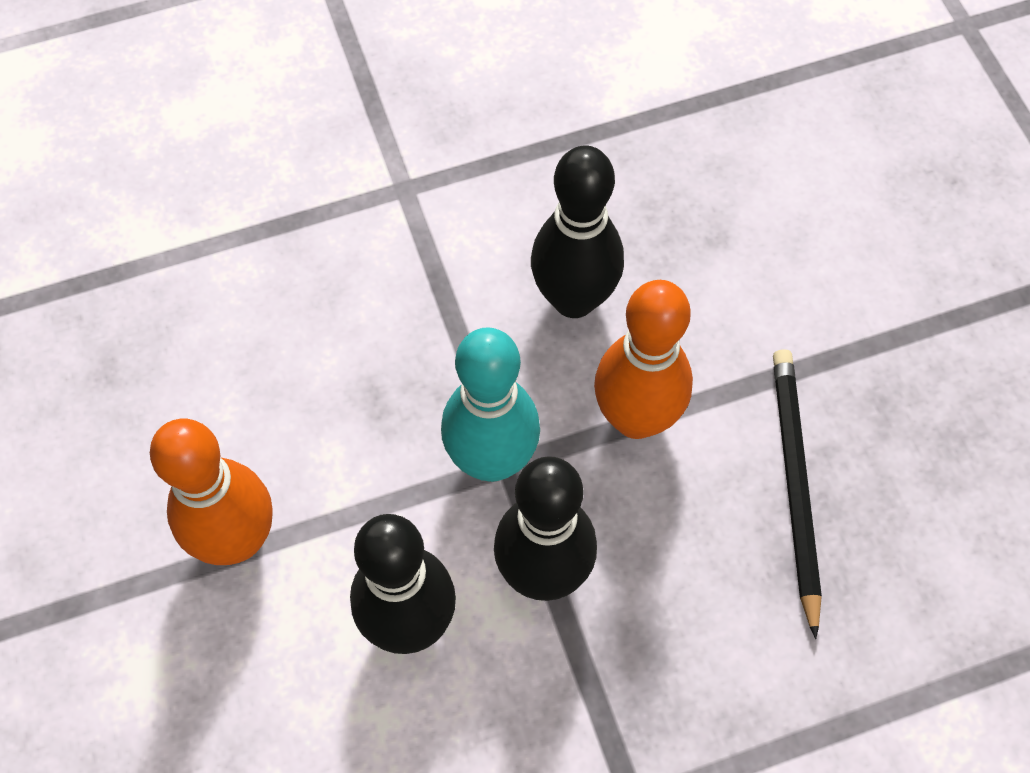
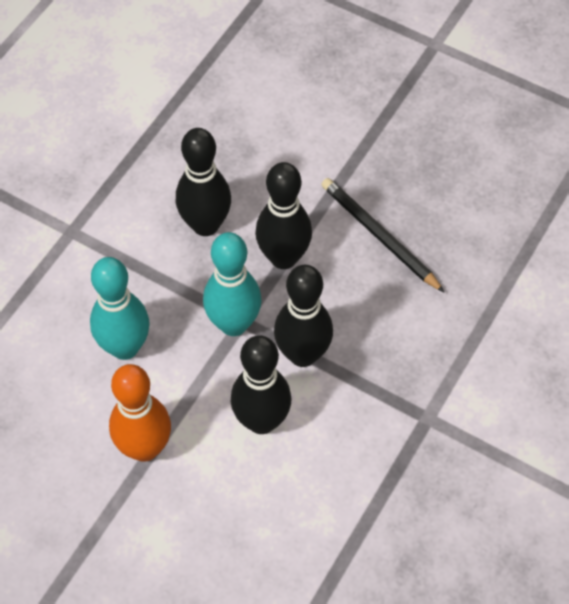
camera: 40 degrees left, 5 degrees down
orange bowling pin [594,280,693,439] -> black bowling pin [255,162,312,269]
none -> turquoise bowling pin [90,257,150,360]

